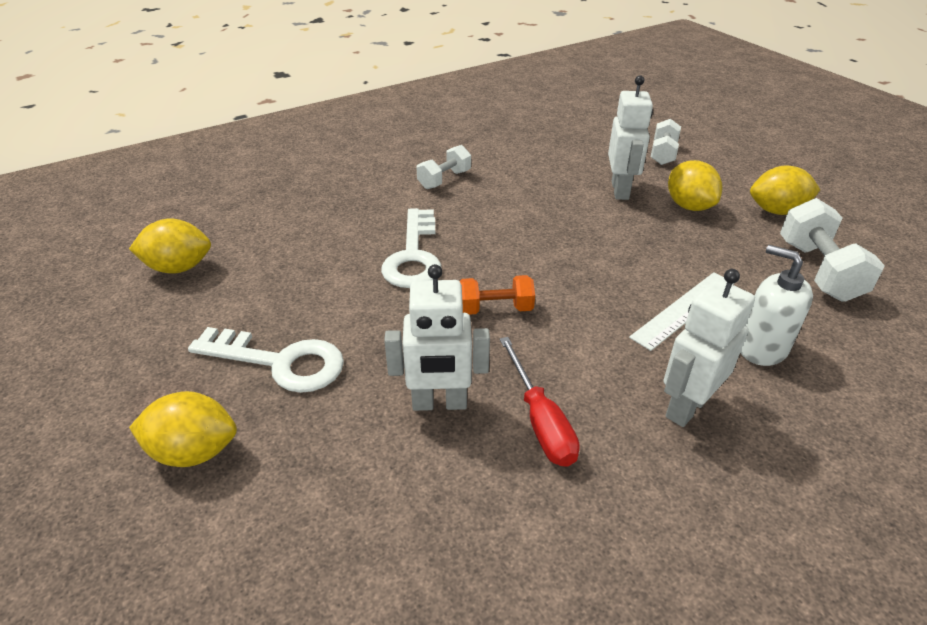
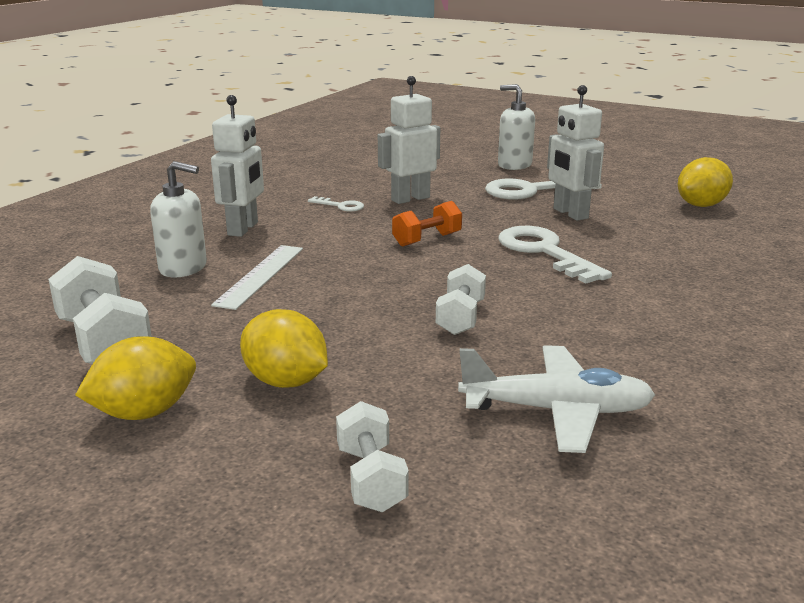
camera: 150 degrees right, 15 degrees down
yellow lemon [129,391,237,467] -> white soap dispenser [498,84,535,170]
white dumbbell [416,145,471,189] -> white dumbbell moved to [436,264,486,335]
red screwdriver [500,337,580,467] -> white key [308,196,364,212]
white robot [608,75,653,200] -> white robot moved to [547,85,604,221]
none -> white plane [458,345,655,453]

